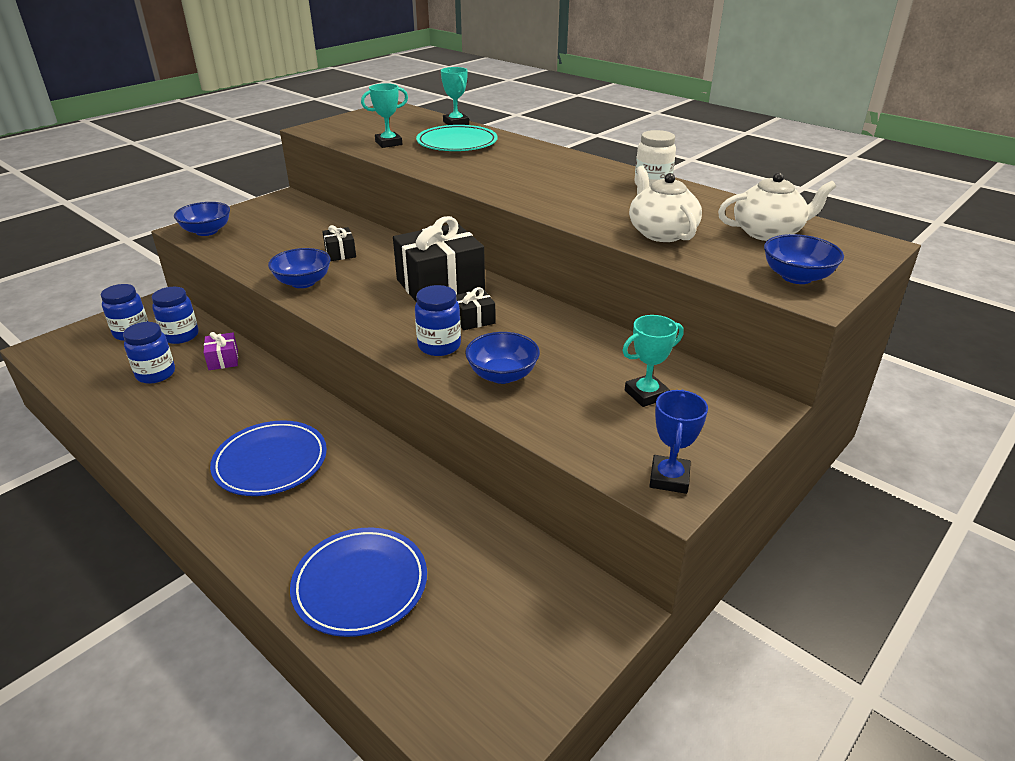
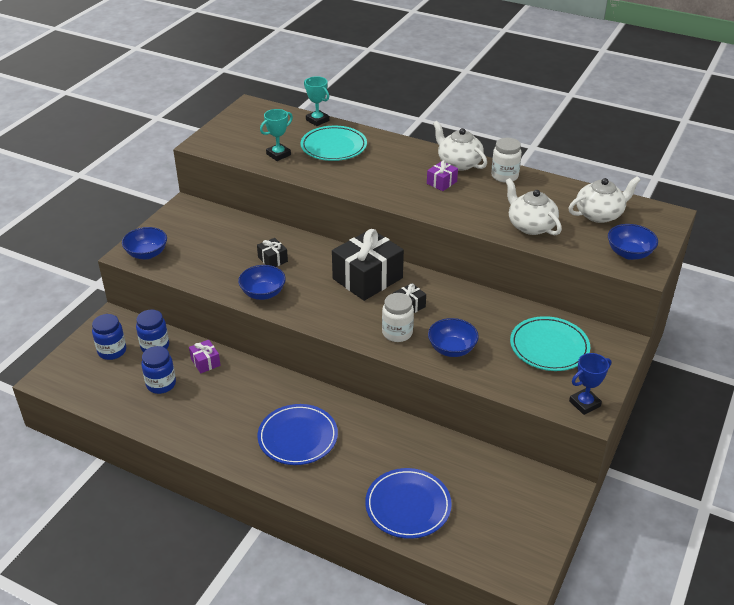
camera: 15 degrees left, 5 degrees up
blue jar [415,285,461,356] -> white jar [382,293,414,342]
turquoise trophy [622,315,684,407] -> turquoise plate [510,316,590,371]
blue trophy [649,390,708,494] -> blue trophy turned 60 degrees clockwise [569,353,611,415]
none -> purple gift [427,160,458,191]
none -> white teapot [433,121,487,171]

